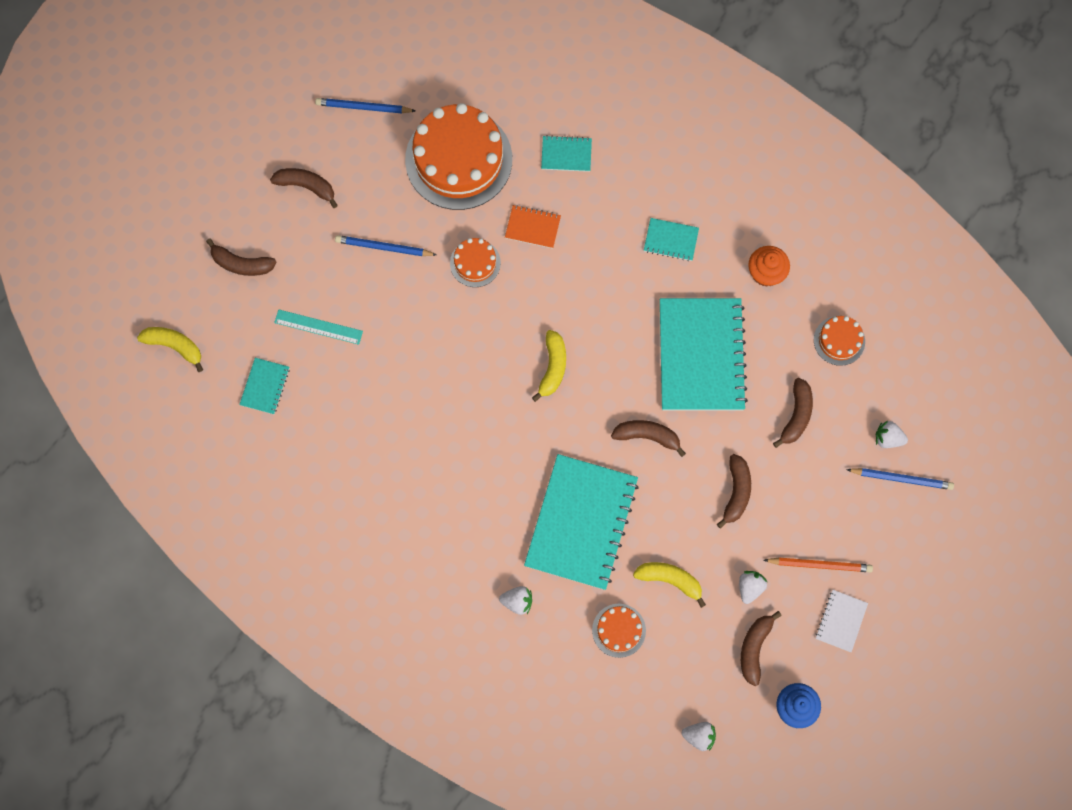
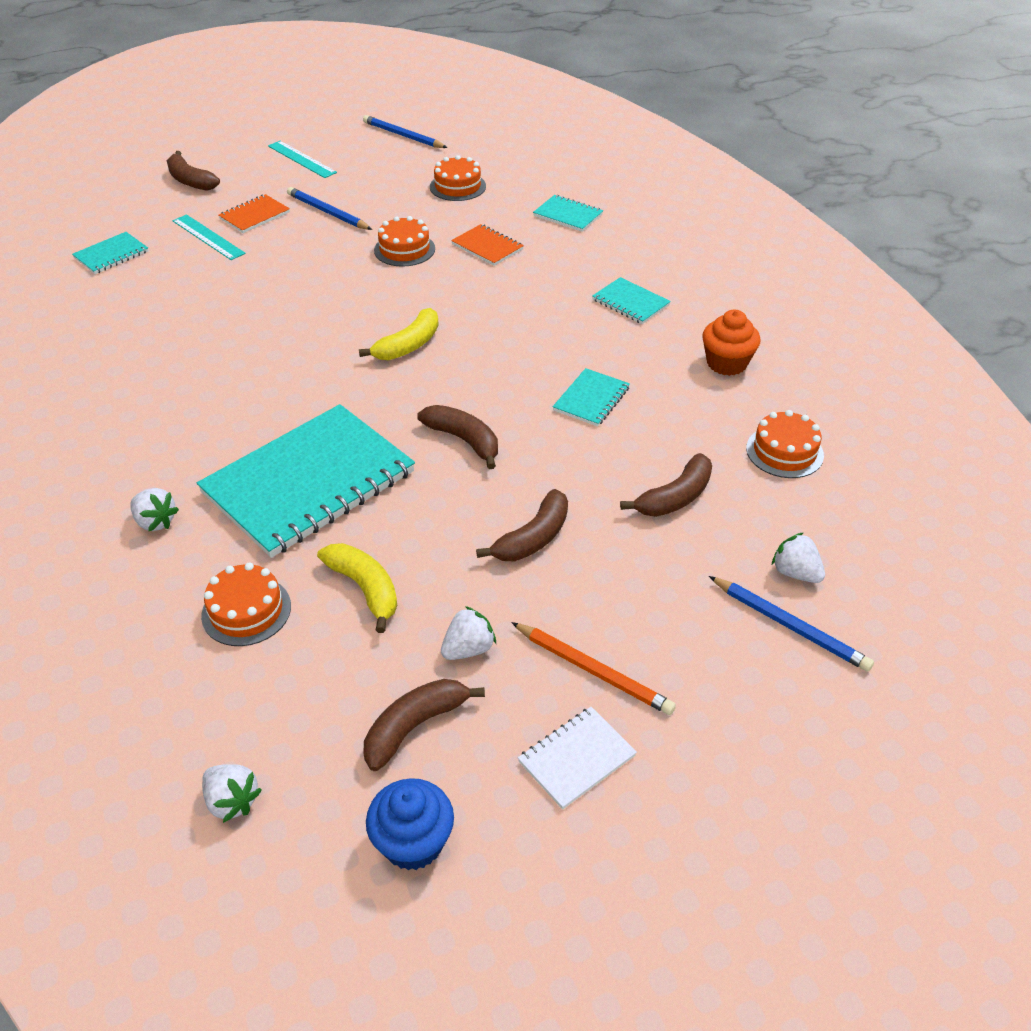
camera: 30 degrees right, 30 degrees down
yellow banana [137,327,203,372] -> none
brown banana [270,168,338,208] -> turquoise ruler [268,141,337,178]
orange cake [405,103,512,210] -> orange cake [430,155,486,201], size x0.47
turquoise notebook [660,298,748,411] -> turquoise notebook [553,368,630,427], size x0.44
none -> orange notebook [219,194,290,233]

